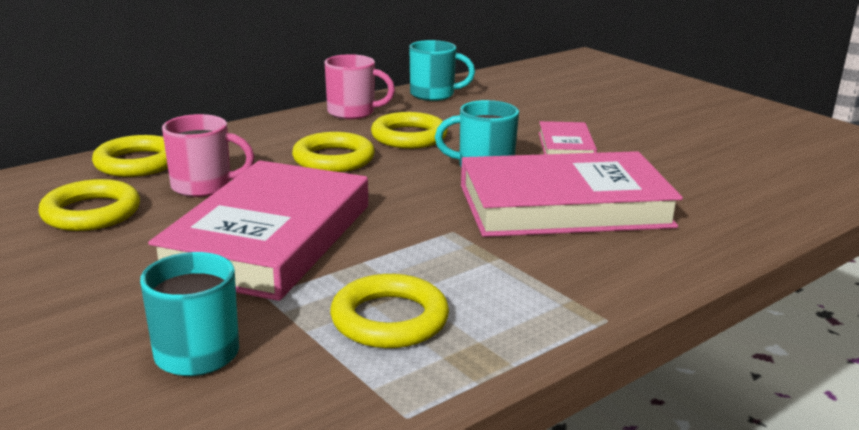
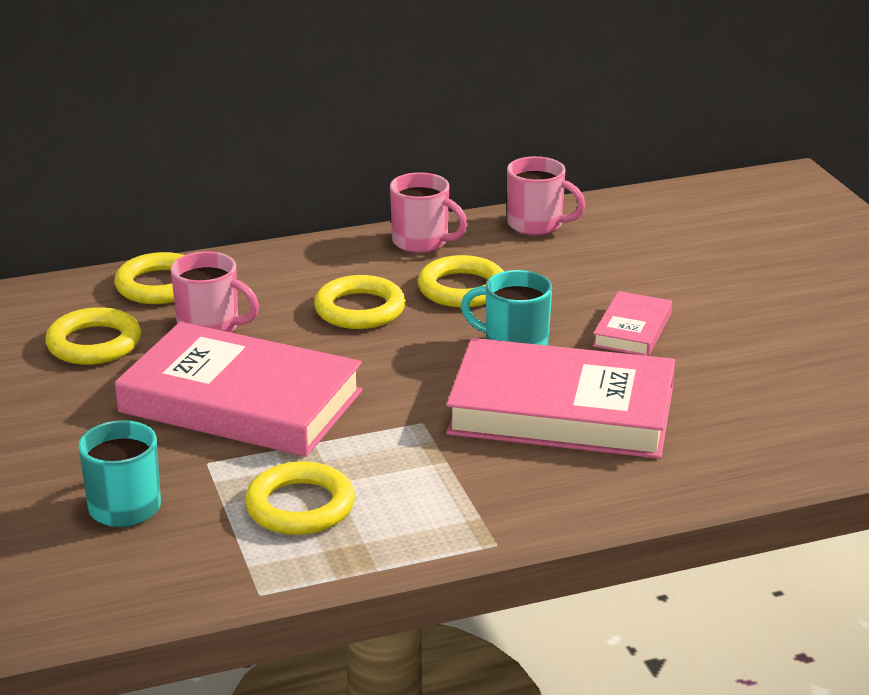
camera: 20 degrees right, 5 degrees up
pink book [148,160,368,301] -> pink book turned 75 degrees clockwise [115,322,363,457]
turquoise mug [409,40,475,101] -> pink mug [507,156,586,235]

